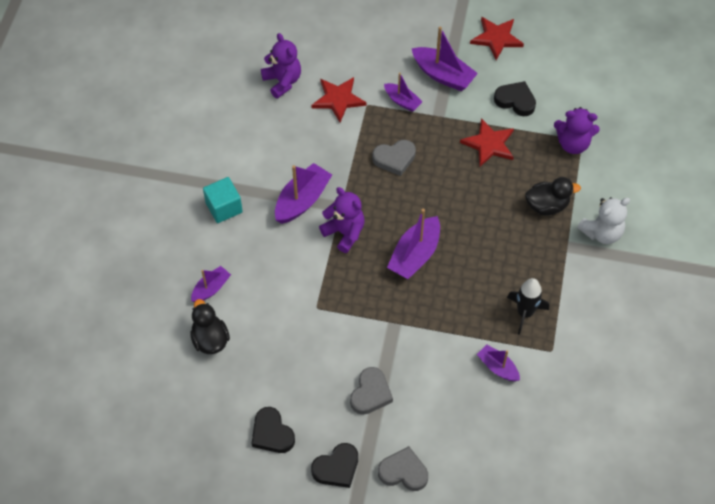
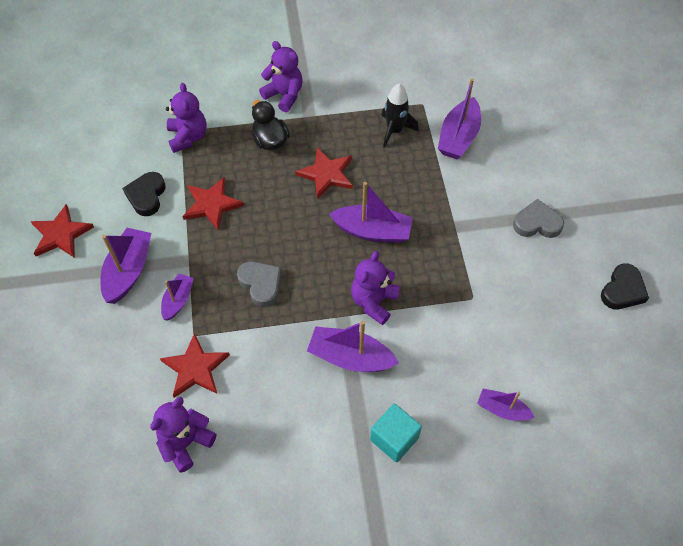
camera: 110 degrees left, 0 degrees up
black duck [190,299,230,354] -> none
black heart [311,443,358,488] -> none
grey heart [378,446,428,491] -> none
purple boat [477,344,520,381] -> purple boat [438,79,481,159], size x1.65
white teddy bear [577,197,630,244] -> purple teddy bear [259,41,303,112]
none -> red star [295,148,353,199]

